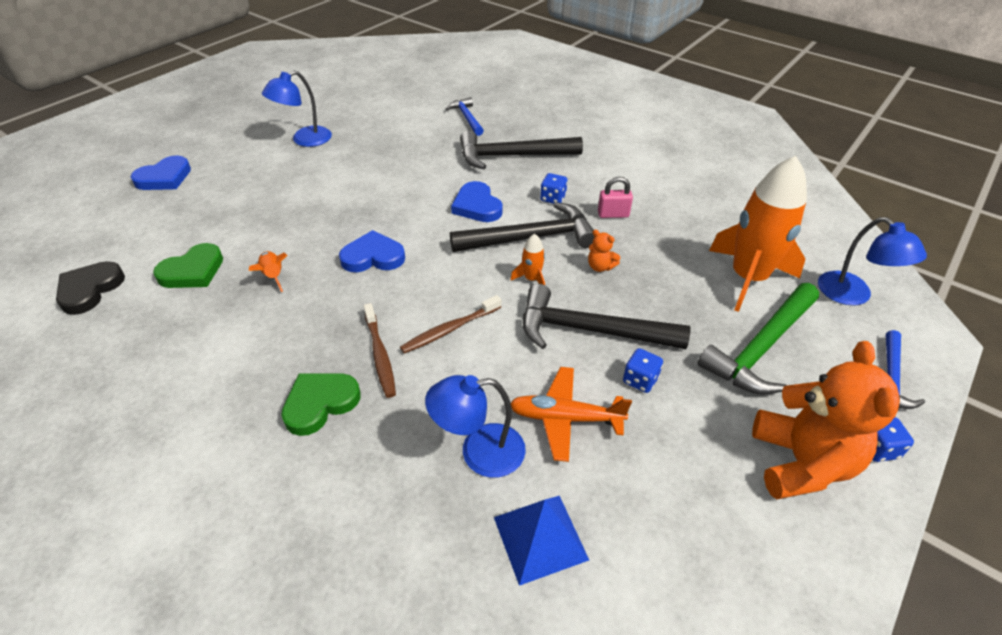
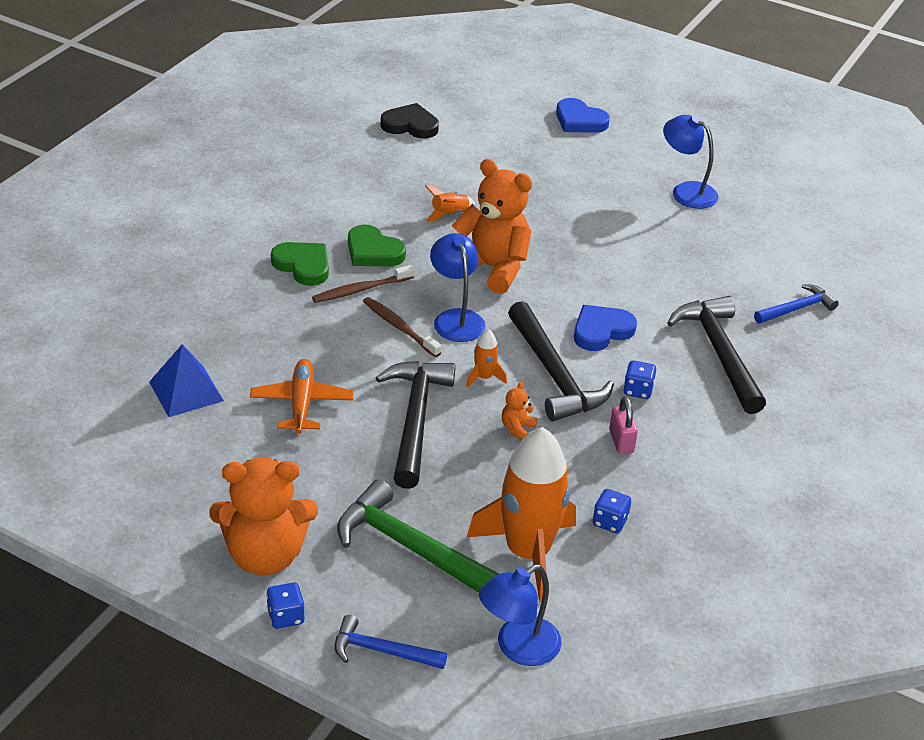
camera: 80 degrees right, 5 degrees down
green heart [153,243,223,288] -> green heart moved to [348,225,406,266]
blue heart [339,230,405,272] -> orange teddy bear [452,159,532,294]
blue lamp [425,375,526,478] -> blue lamp moved to [430,233,486,342]
blue dice [623,348,663,393] -> blue dice moved to [593,489,631,533]

